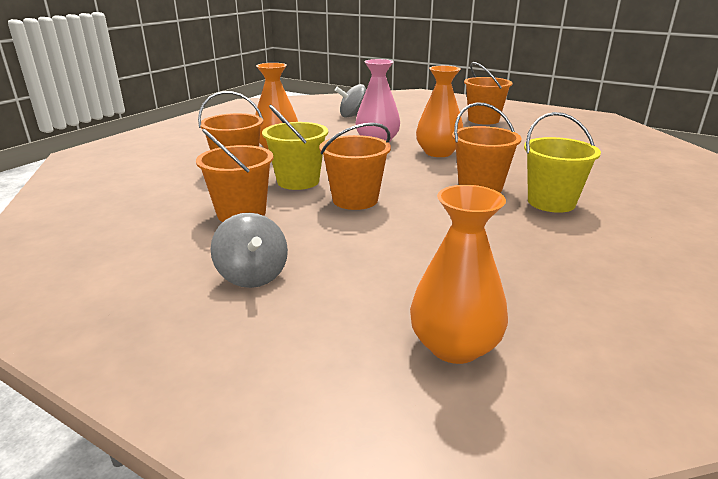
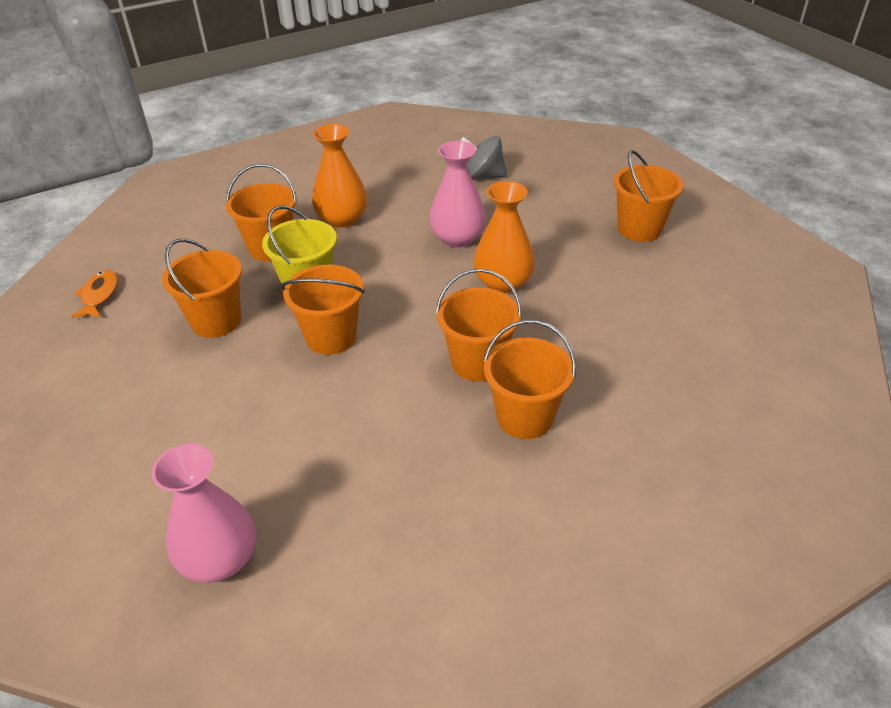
camera: 30 degrees right, 15 degrees up
grey spinning top [210,213,288,288] -> none
orange vase [410,185,508,364] -> pink vase [152,444,256,583]
yellow bucket [524,112,601,213] -> orange bucket [484,320,576,439]
none -> orange fish [71,270,118,318]

